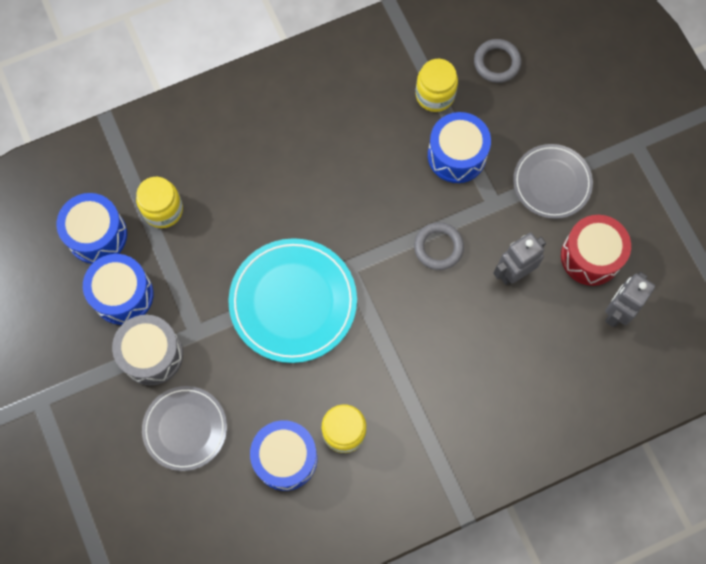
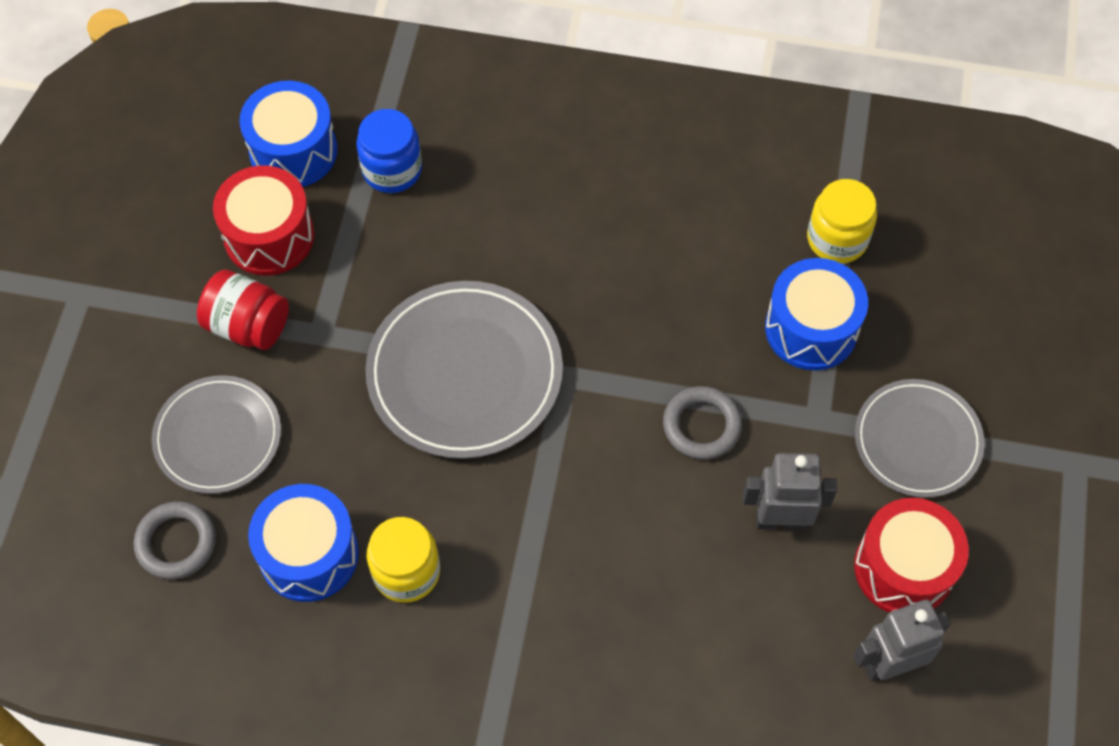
camera: 35 degrees right, 10 degrees down
blue drum [83,254,154,325] -> red drum [213,166,315,275]
grey drum [112,315,183,385] -> red jar [197,269,289,350]
yellow jar [136,177,183,228] -> blue jar [356,109,422,193]
turquoise plate [228,238,357,363] -> grey plate [365,281,563,459]
grey ring [474,39,521,83] -> grey ring moved to [133,501,216,579]

